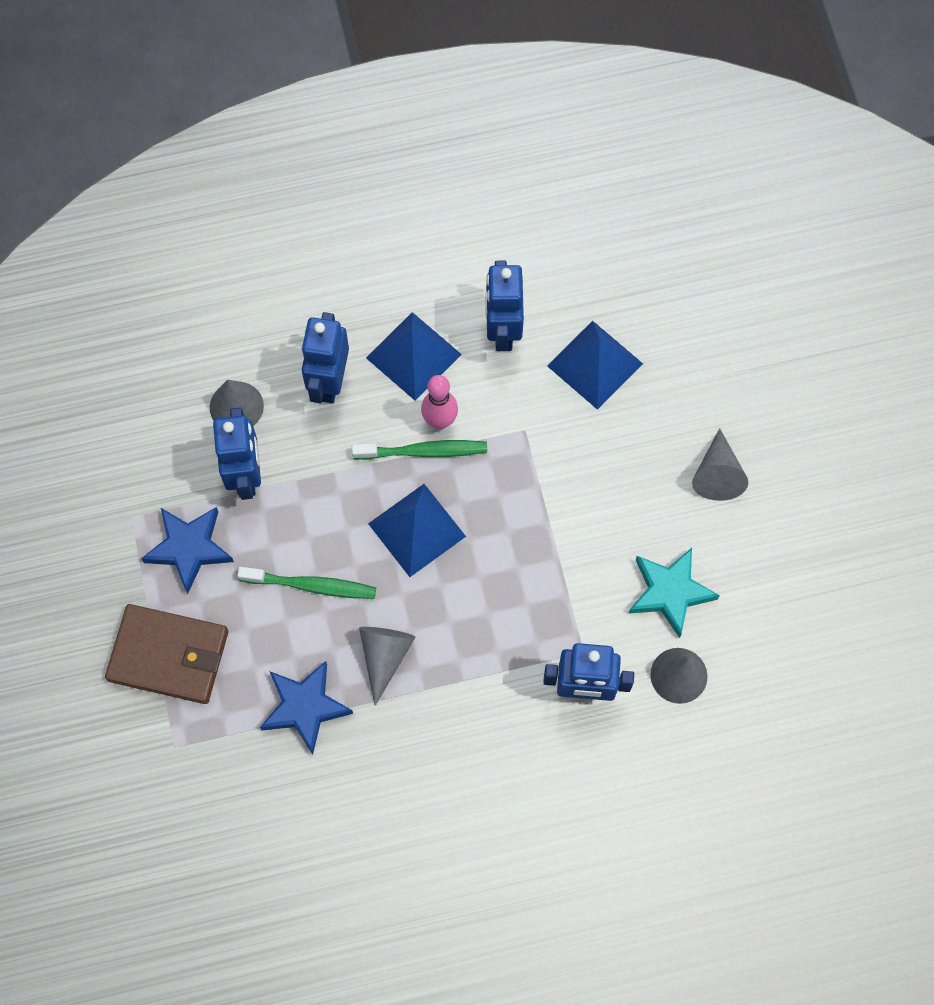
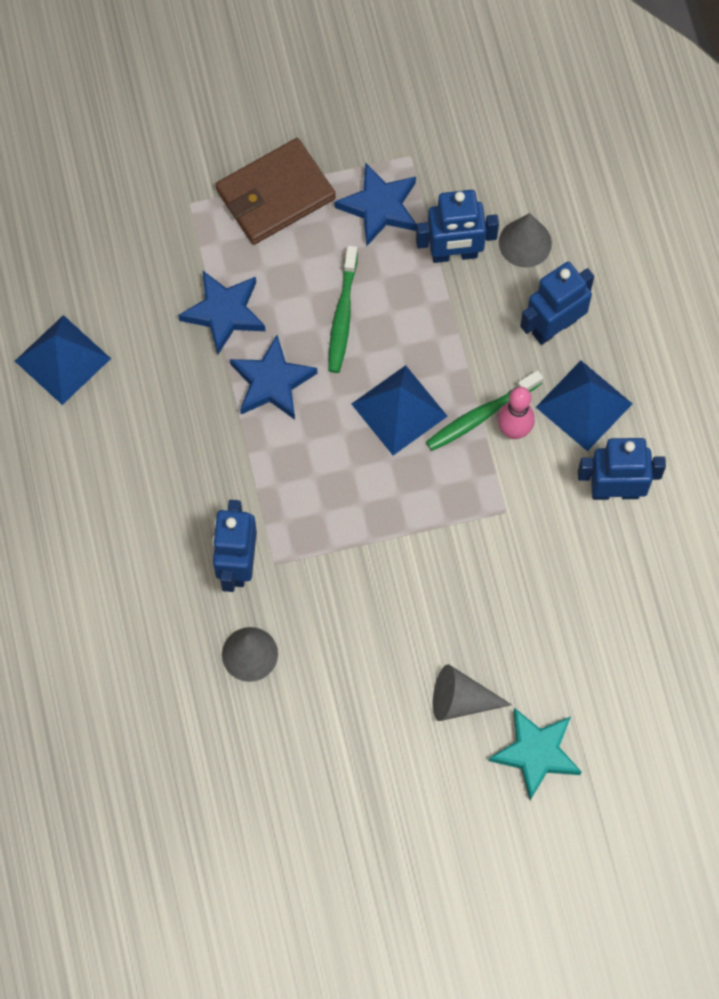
camera: 90 degrees right, 0 degrees up
brown wallet [105,604,228,704] -> brown wallet turned 45 degrees clockwise [215,138,336,245]
blue robot [301,312,349,403] -> blue robot turned 45 degrees counterclockwise [520,262,594,345]
green toothbrush [352,440,487,460] -> green toothbrush turned 60 degrees clockwise [426,370,543,451]
grey cone [359,627,416,706] -> blue star [230,335,318,420]
blue pyramid [547,321,643,410] -> blue pyramid moved to [15,315,111,405]
turquoise star [628,548,720,638] -> turquoise star moved to [489,708,581,800]

